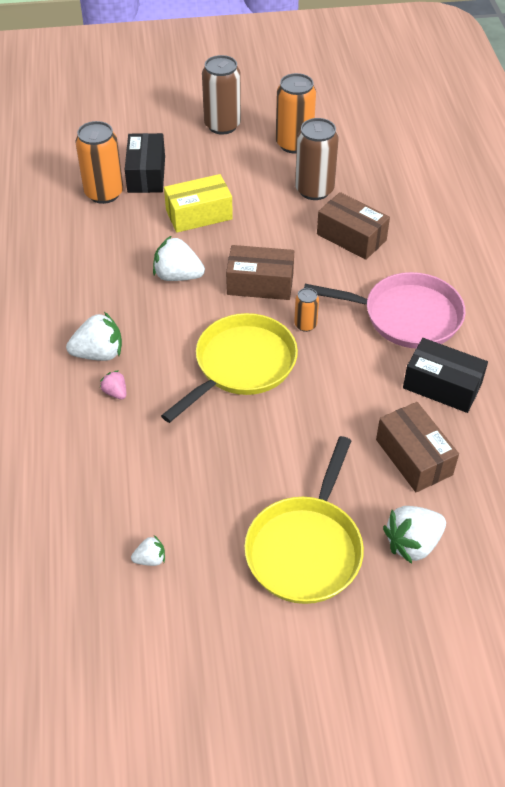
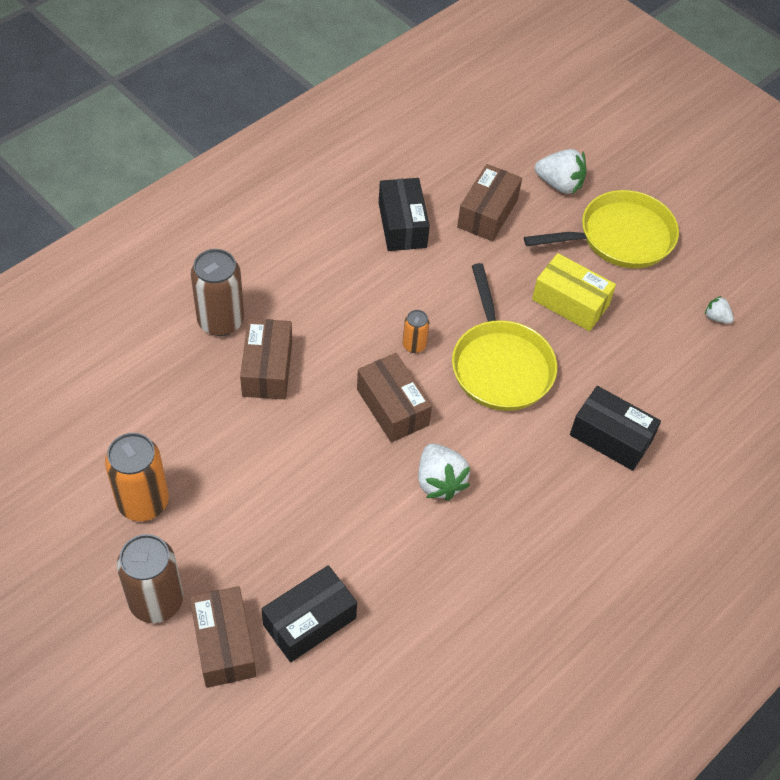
camera: 130 degrees left, 5 degrees up
white strawberry [66,312,122,361] -> none
orange can [75,121,123,204] -> none
pink strawberry [100,370,126,400] -> black box [570,386,661,471]
yellow pan [161,313,298,423] -> yellow pan turned 105 degrees counterclockwise [452,263,557,411]
yellow box [164,174,233,233] -> yellow box moved to [532,253,616,331]
brown can [295,118,339,200] -> brown can moved to [191,249,244,336]
pink pan [304,272,466,348] -> none
none -> brown box [190,586,256,688]

